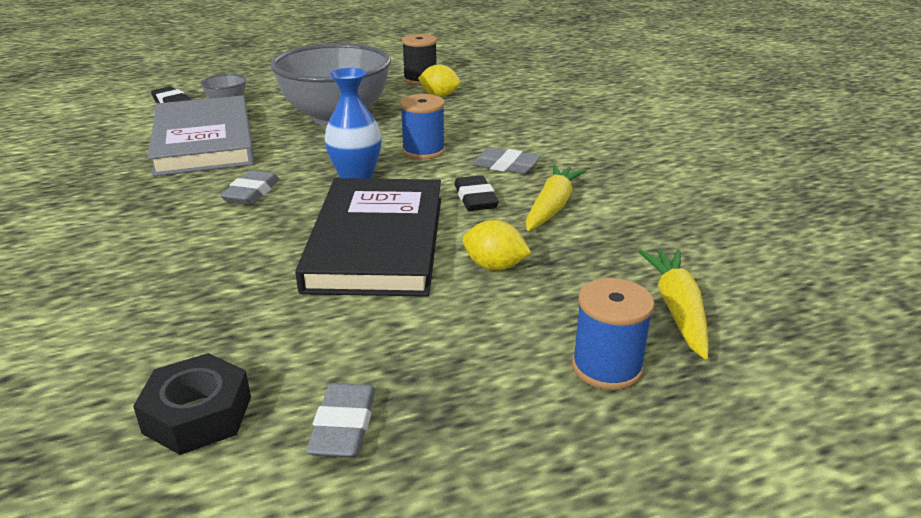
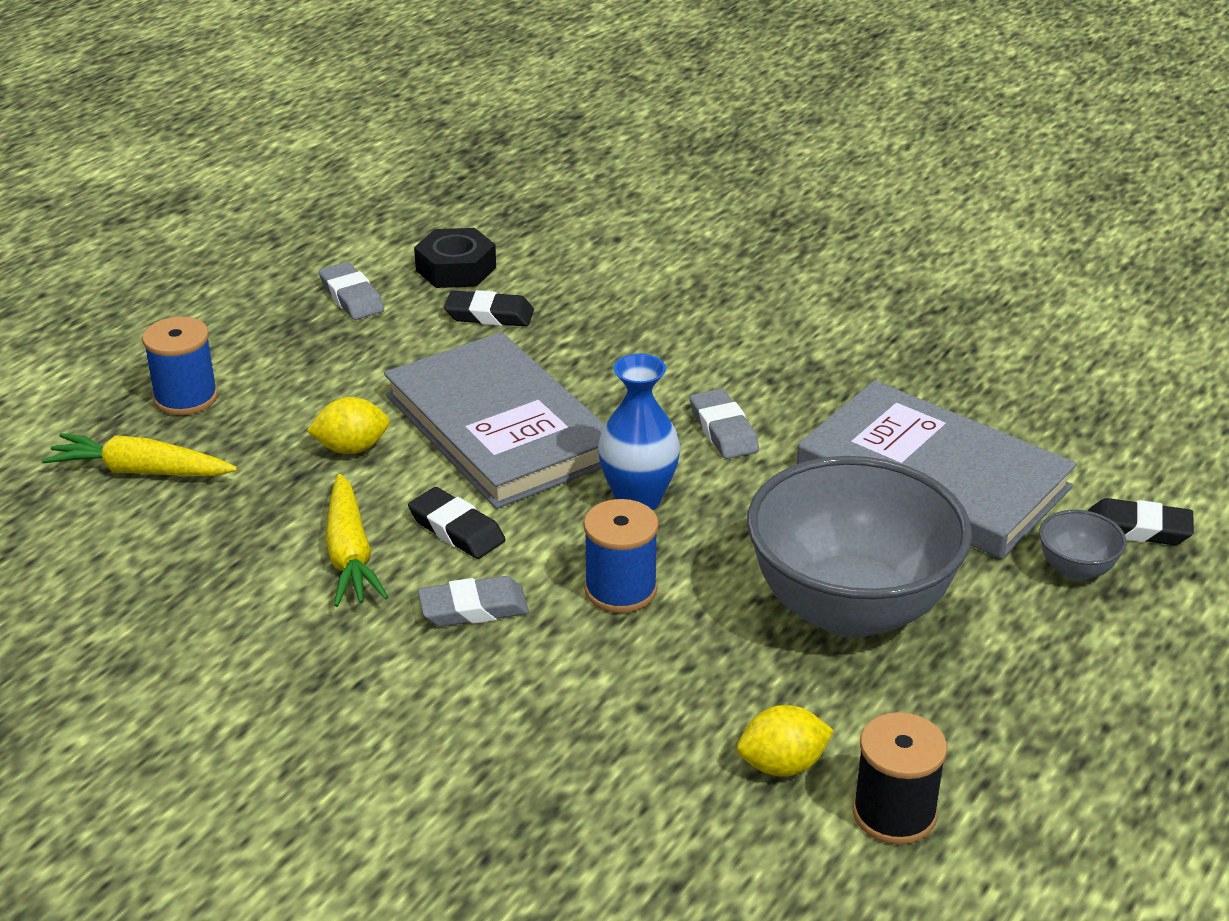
camera: 145 degrees right, 5 degrees up
black book [295,178,441,297] -> grey book [384,332,605,509]
yellow carrot [638,249,709,359] -> yellow carrot turned 135 degrees clockwise [42,433,237,476]
none -> black eraser [444,290,534,327]

